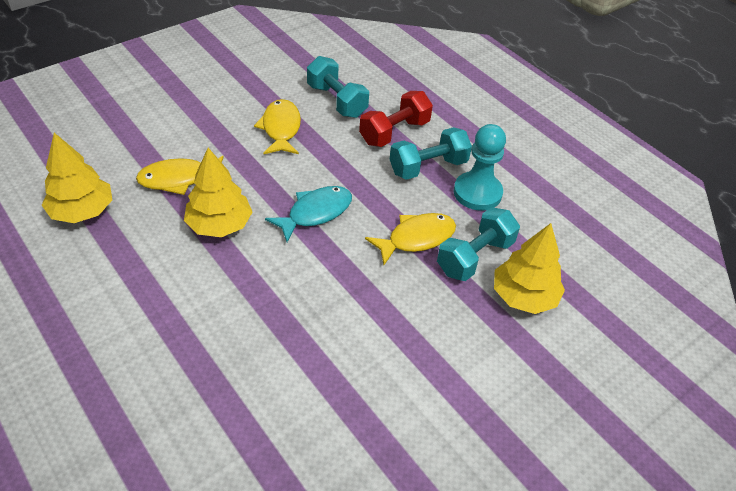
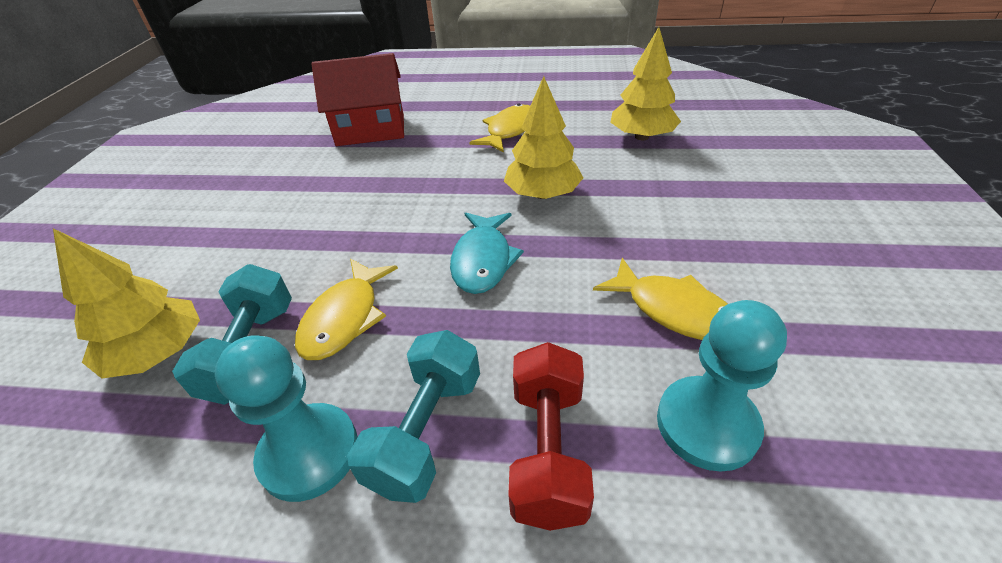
camera: 140 degrees right, 5 degrees down
yellow fish [136,155,224,195] -> yellow fish moved to [469,103,530,152]
turquoise dumbbell [307,56,369,118] -> turquoise pawn [657,300,787,472]
none -> red house [312,53,404,146]

